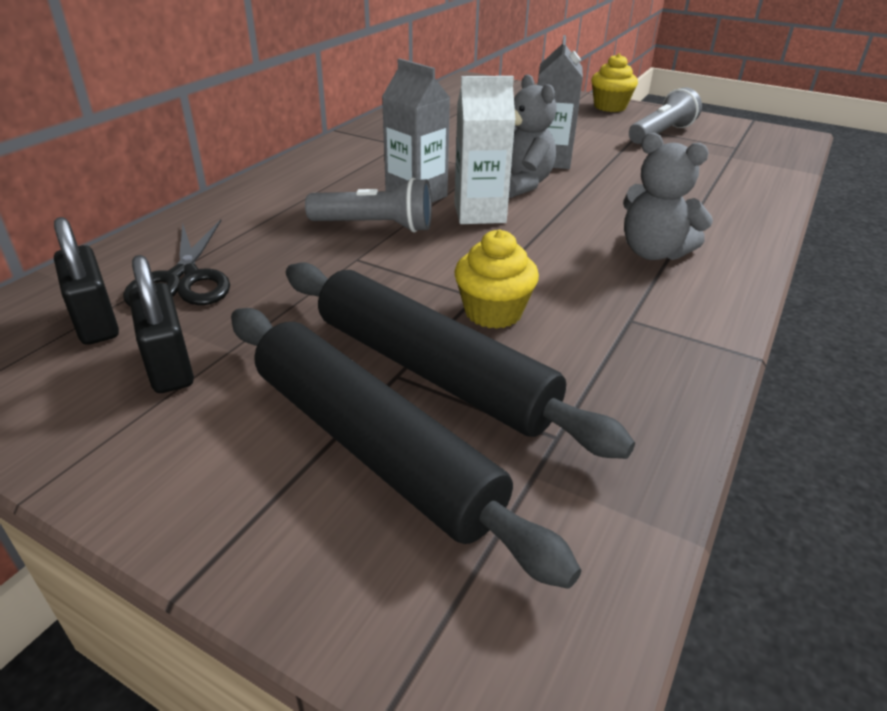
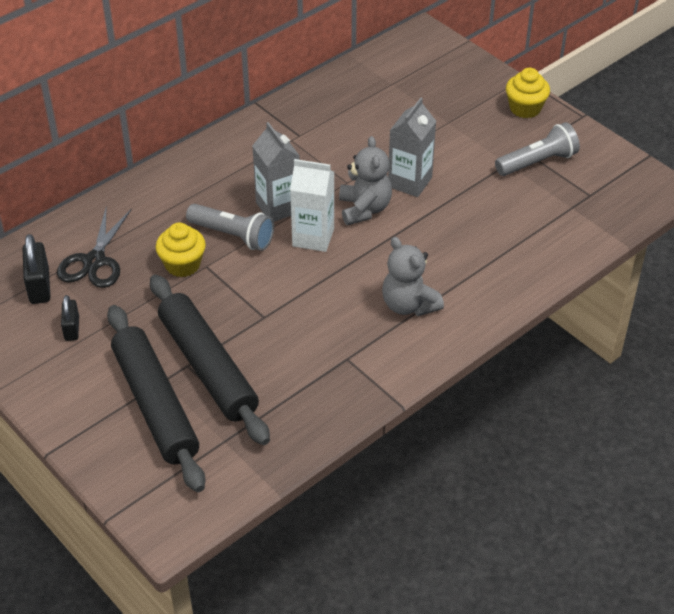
camera: 20 degrees right, 10 degrees up
black padlock [129,255,194,393] -> black padlock [61,295,79,341], size x0.65
yellow cupcake [454,229,539,329] -> yellow cupcake moved to [156,223,206,277]

